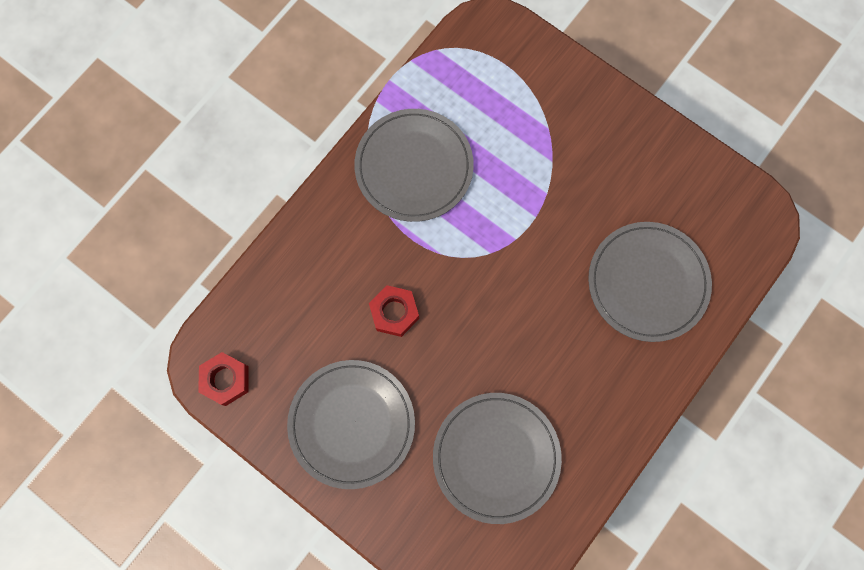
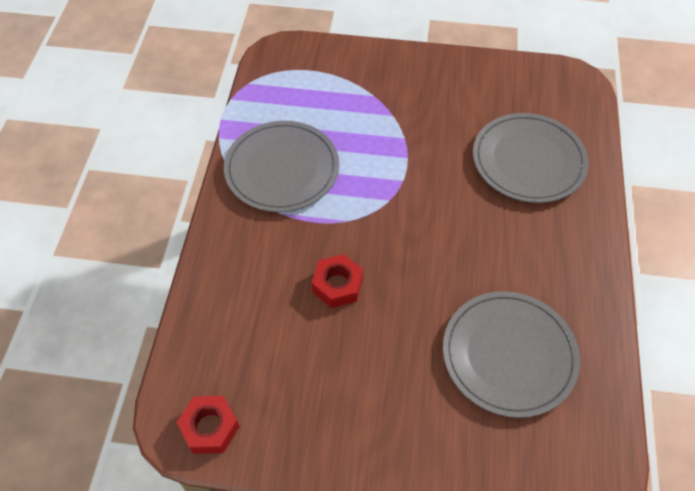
camera: 30 degrees left, 20 degrees down
grey plate [287,360,415,489] -> none

